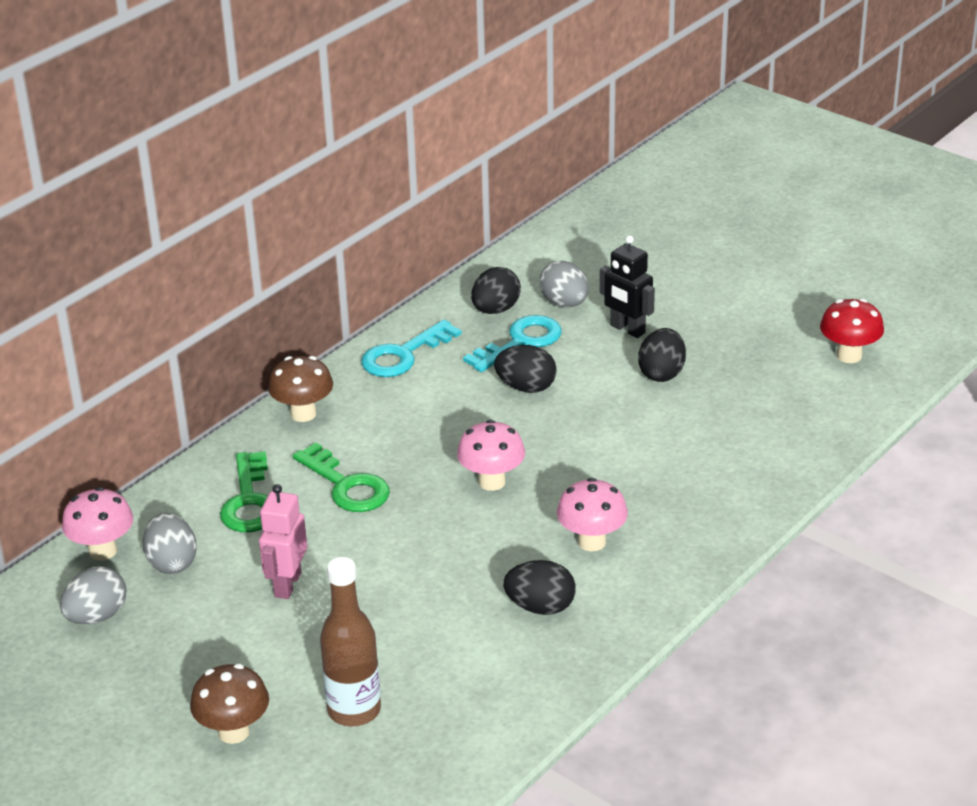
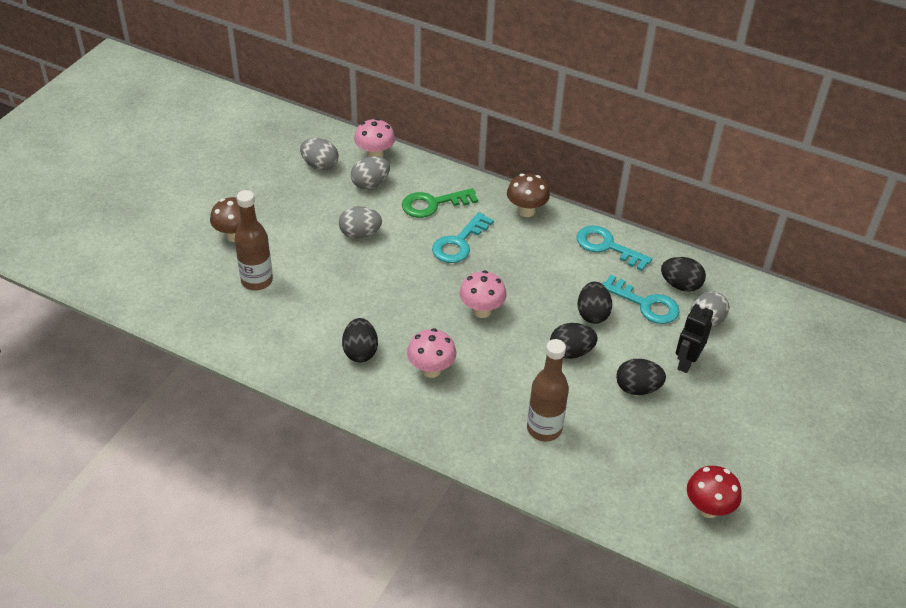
camera: 75 degrees right, 10 degrees up
pink robot [259,484,307,599] -> grey egg [339,206,382,239]
green key [293,442,390,512] -> turquoise key [432,212,494,263]
none -> brown bottle [527,339,569,442]
none -> black egg [550,323,597,359]

